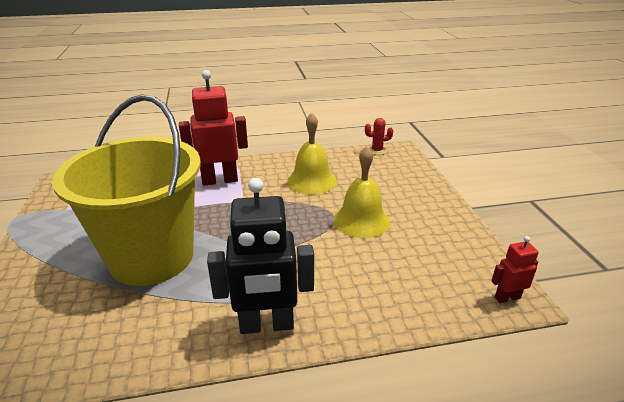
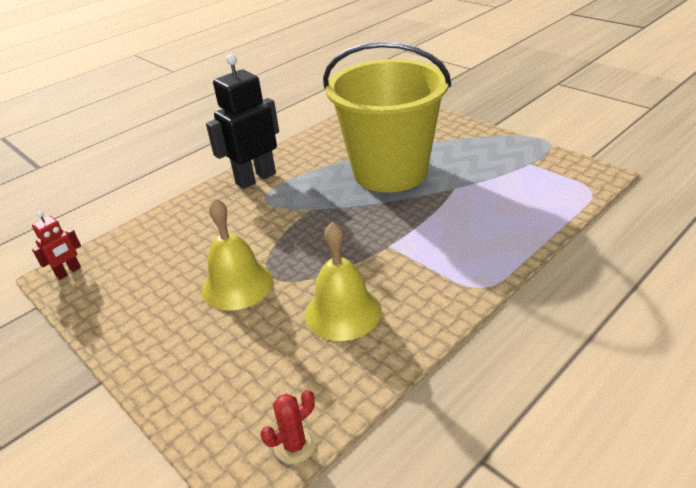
camera: 150 degrees right, 5 degrees up
red robot [179,70,248,186] -> none

